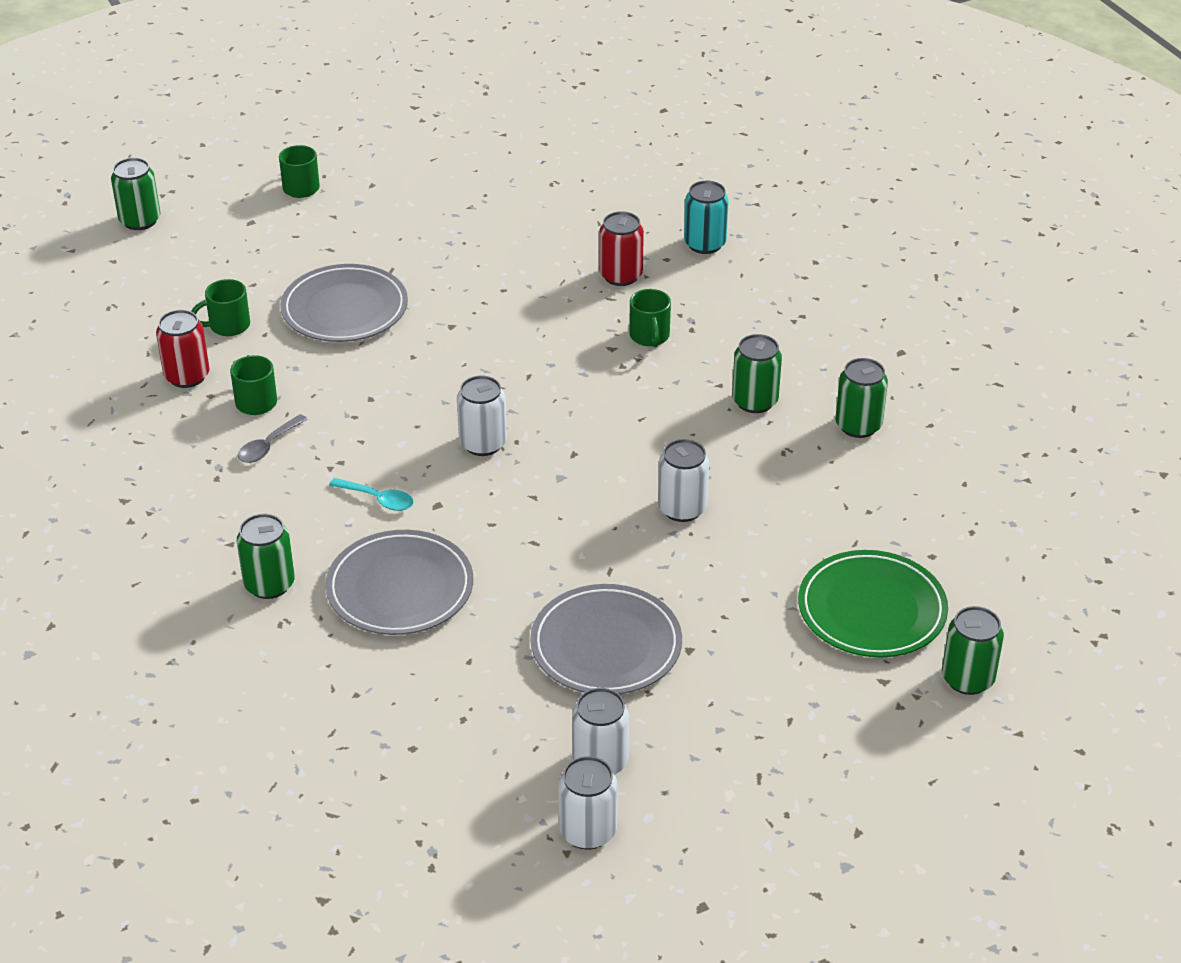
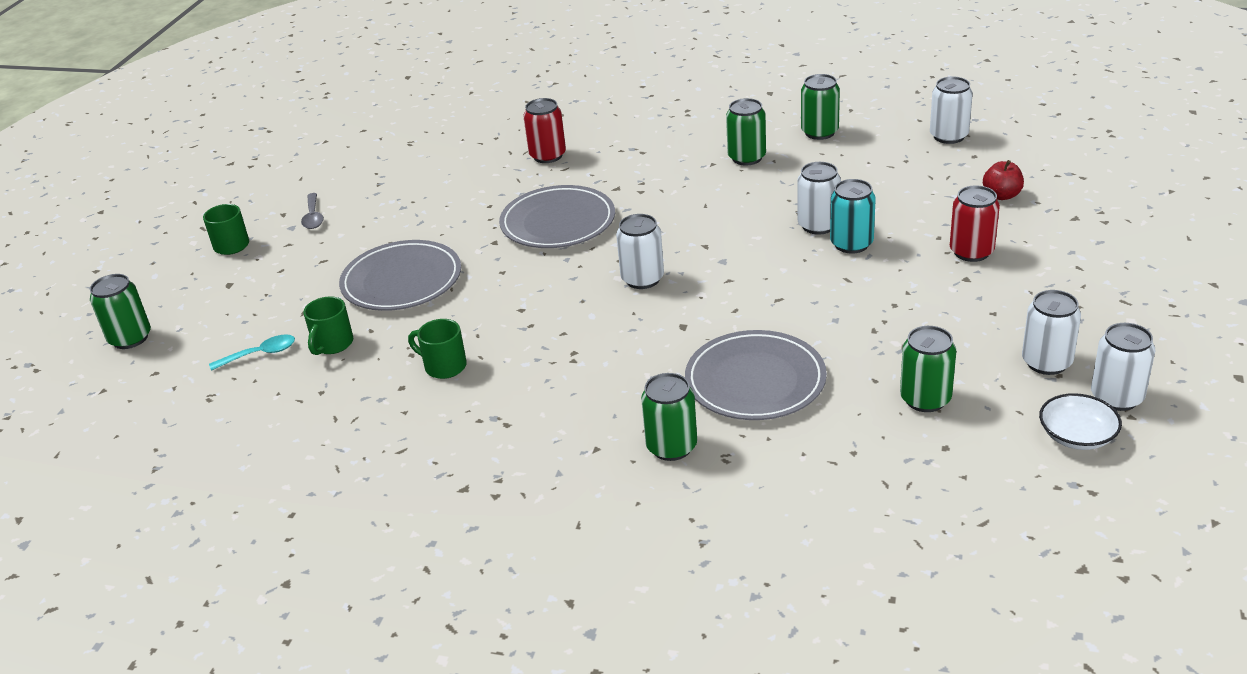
camera: 45 degrees left, 5 degrees down
red can [156,310,210,388] -> red can moved to [950,185,1000,262]
grey spoon [238,414,308,463] -> grey spoon moved to [301,193,324,229]
turquoise spoon [329,478,414,511] -> turquoise spoon moved to [209,334,295,371]
grey plate [530,584,682,694] -> grey plate moved to [499,185,615,248]
green mug [629,289,671,347] -> none
turquoise can [684,181,729,254] -> turquoise can moved to [830,179,876,254]
green plate [798,550,948,658] -> red apple [983,160,1024,200]
green can [942,606,1004,695] -> green can moved to [900,326,956,412]
none -> white can [930,77,973,144]
none -> white bowl [1039,393,1122,450]

